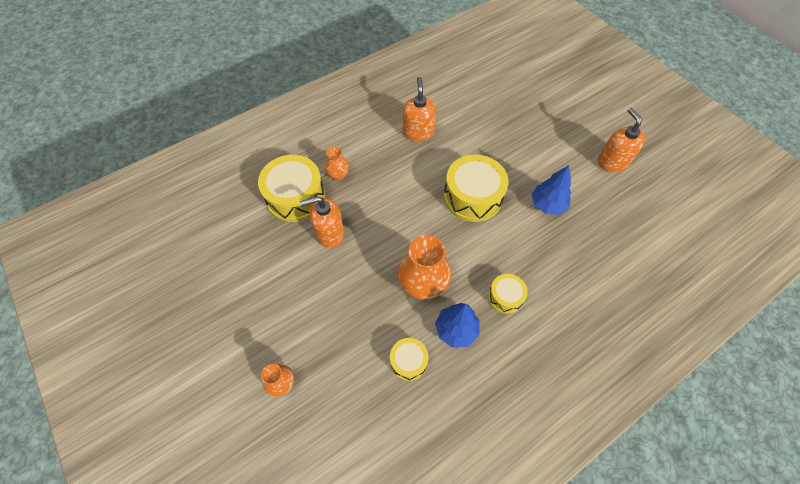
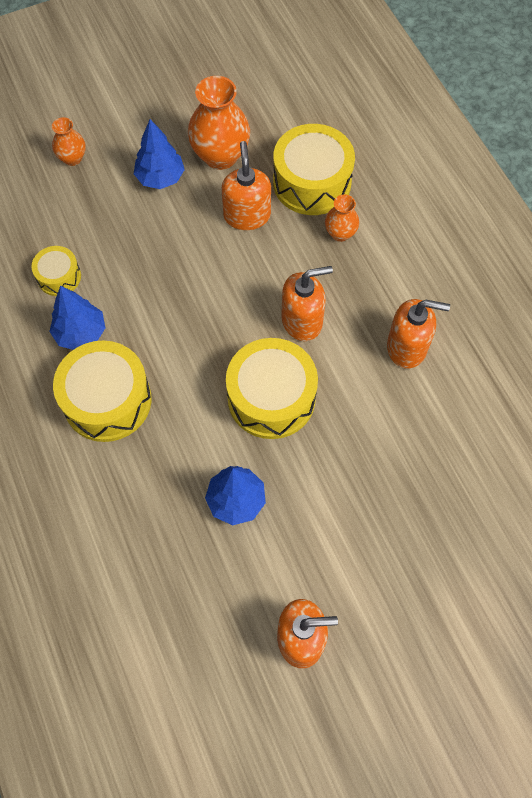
camera: 100 degrees right, 5 degrees up
orange vase [398,235,451,300] -> orange vase moved to [188,76,250,170]
yellow drum [488,274,528,314] -> yellow drum [53,341,152,442], size x1.88
none -> blue tree [134,119,185,189]
none -> orange soap dispenser [281,266,333,341]

